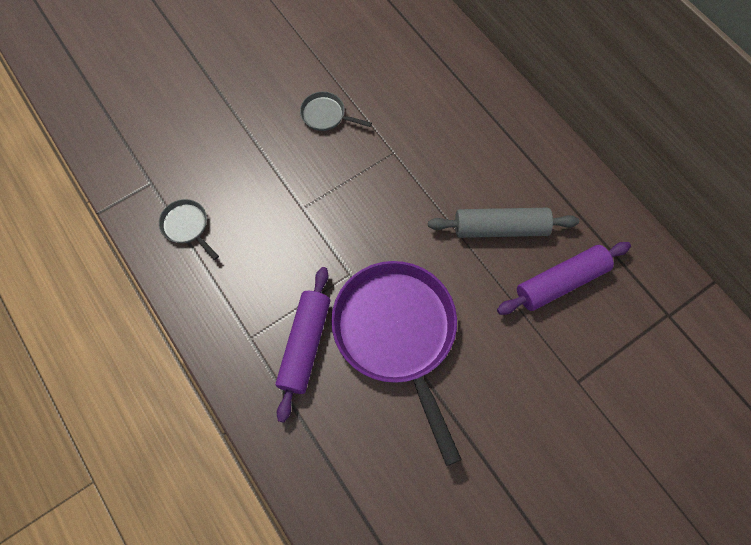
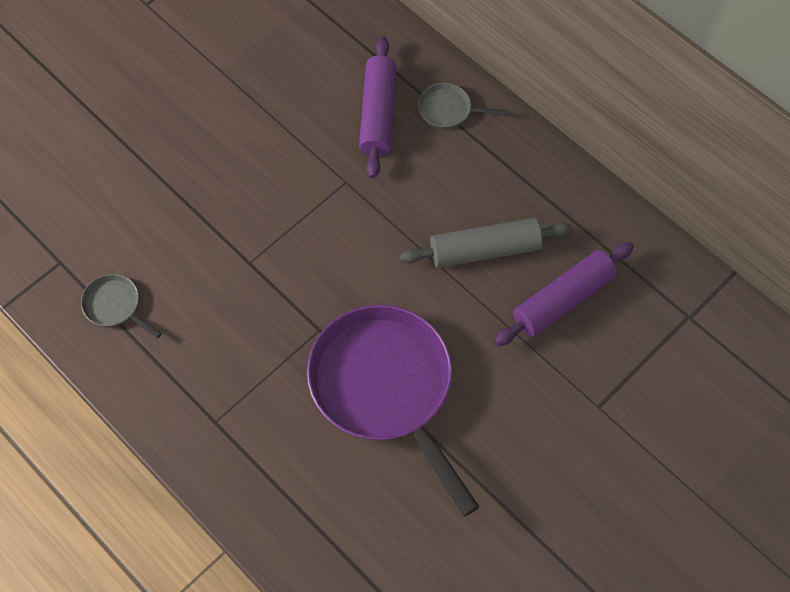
camera: 10 degrees left, 5 degrees down
purple rolling pin [275,267,330,423] -> purple rolling pin moved to [359,37,397,178]
grey pan [300,91,372,131] -> grey pan moved to [418,83,507,129]

